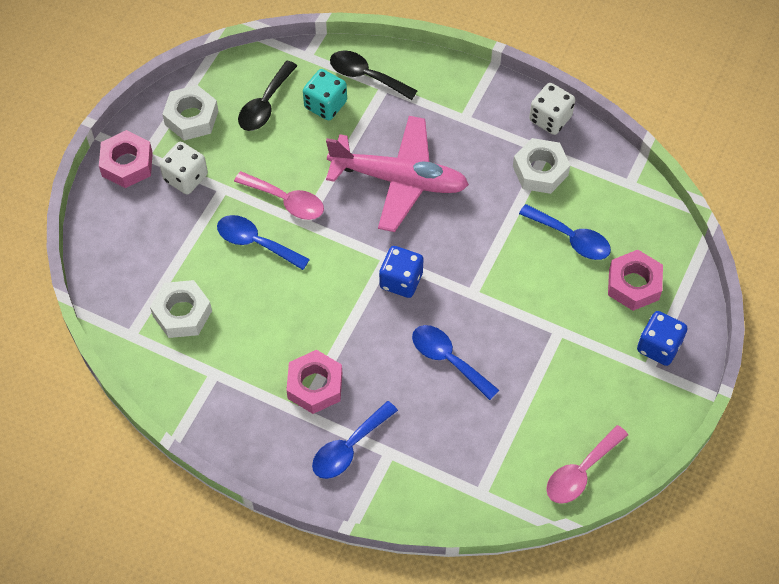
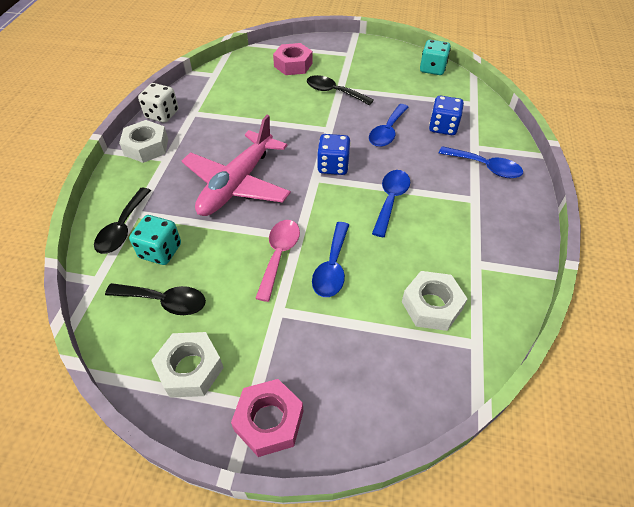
camera: 105 degrees left, 10 degrees down
white dice [159,142,208,194] -> none
pink nut [286,350,342,414] -> none
pink plane [326,116,469,232] -> pink plane turned 150 degrees counterclockwise [182,115,291,216]
white nut [513,138,570,194] -> white nut moved to [119,120,168,163]
blue spoon [519,204,611,260] -> blue spoon moved to [372,170,410,237]
pink spoon [546,425,628,504] -> turquoise dice [420,40,451,75]
blue dice [637,311,688,366] -> blue dice moved to [429,95,464,135]
none -> black spoon [307,75,374,105]

